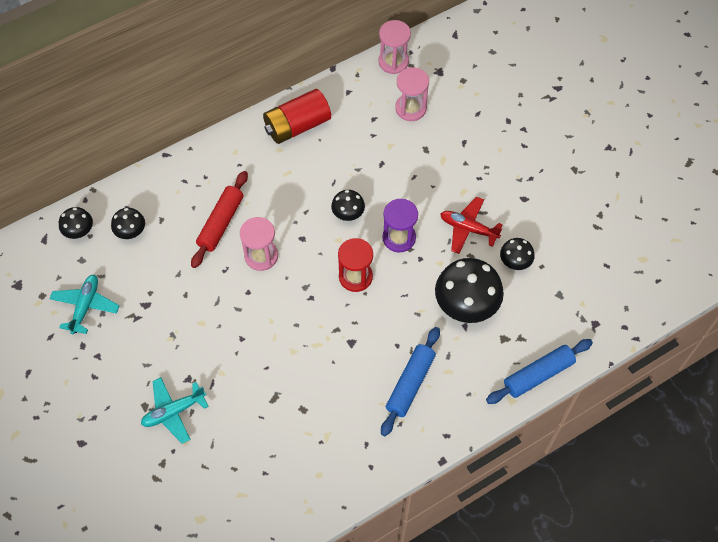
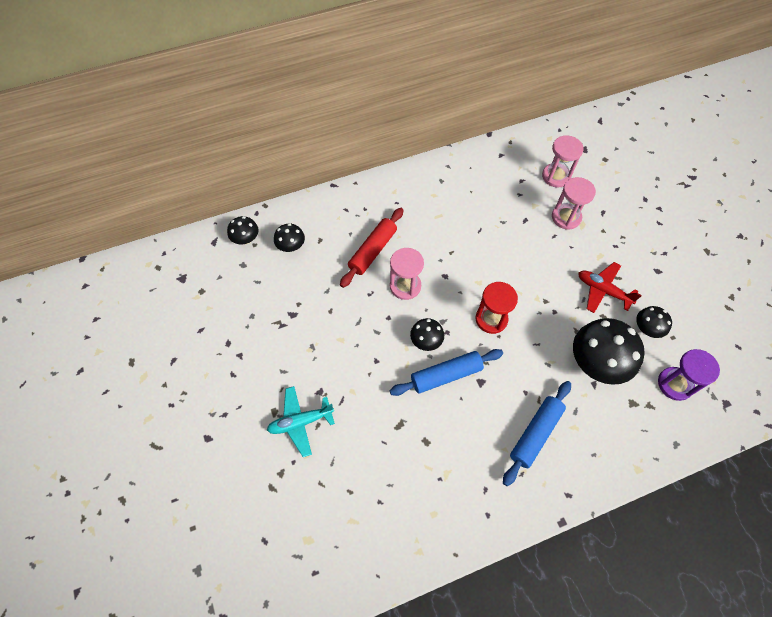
camera: 10 degrees right, 0 degrees up
turquoise plane [50,275,119,334] -> none
red battery [263,89,331,144] -> none
black mushroom [331,190,365,221] -> black mushroom moved to [410,318,444,351]
pink hourglass [378,20,411,74] -> pink hourglass moved to [552,177,596,230]
purple hourglass [383,199,418,252] -> purple hourglass moved to [658,349,720,401]
blue rolling pin [486,339,593,404] -> blue rolling pin moved to [390,349,503,396]

